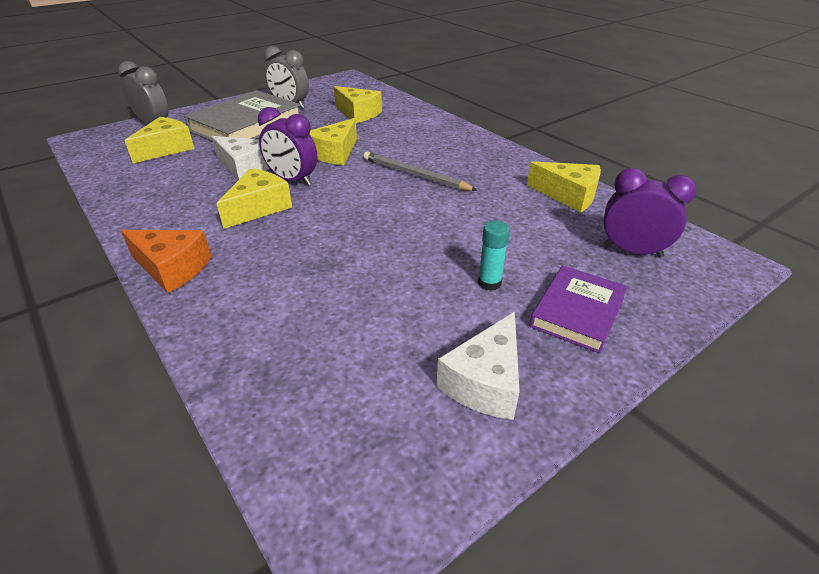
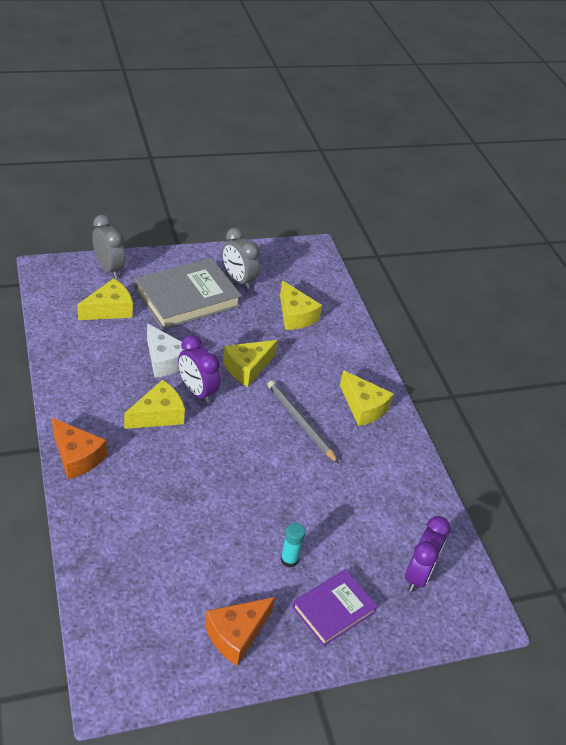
camera: 15 degrees right, 5 degrees up
white cheese [437,312,520,420] -> orange cheese [205,597,275,666]
yellow cheese [527,161,601,213] -> yellow cheese moved to [340,370,394,426]
purple clock [603,168,696,257] -> purple clock turned 75 degrees clockwise [405,516,451,592]

